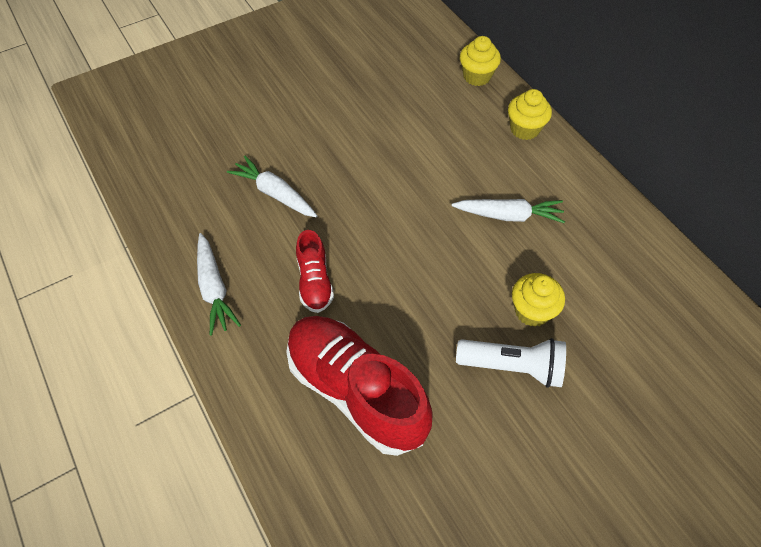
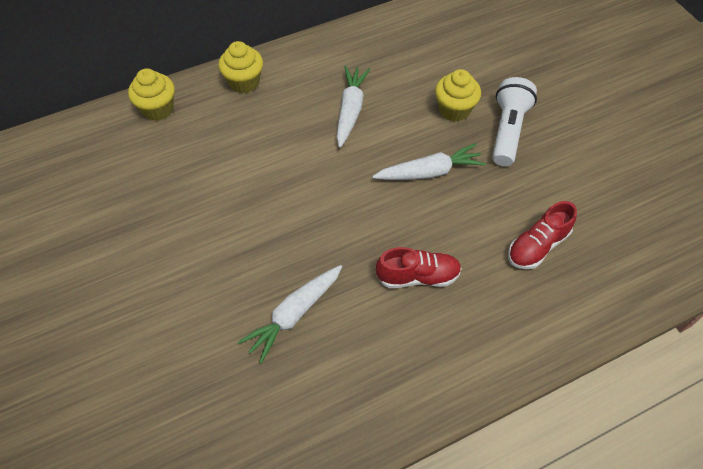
camera: 85 degrees left, 0 degrees up
white carrot [197,233,241,336] -> white carrot moved to [372,143,486,180]
red shoe [286,316,433,456] -> red shoe [508,201,577,269], size x0.51

